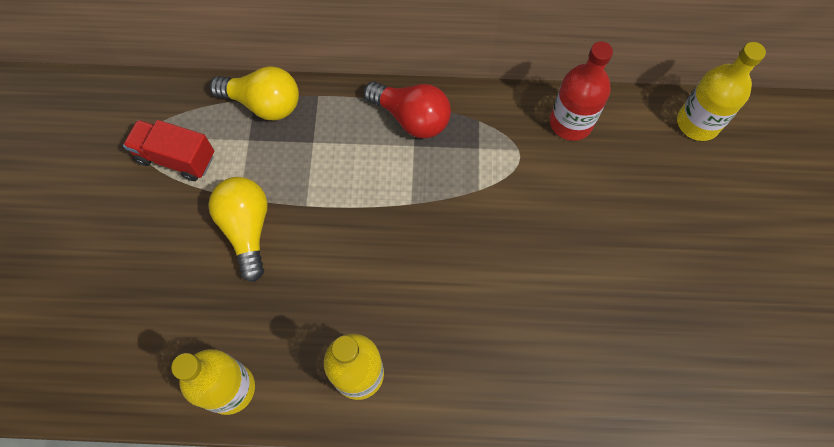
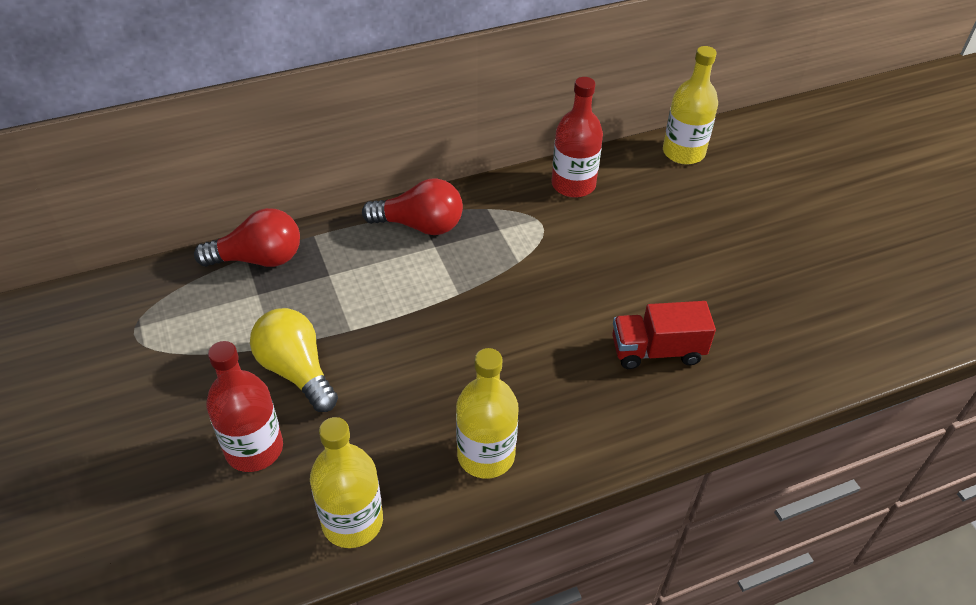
camera: 25 degrees left, 20 degrees down
red truck [123,120,214,181] -> red truck moved to [612,301,716,369]
yellow light bulb [210,66,299,120] -> red light bulb [194,208,300,267]
none -> red bottle [206,341,283,472]

